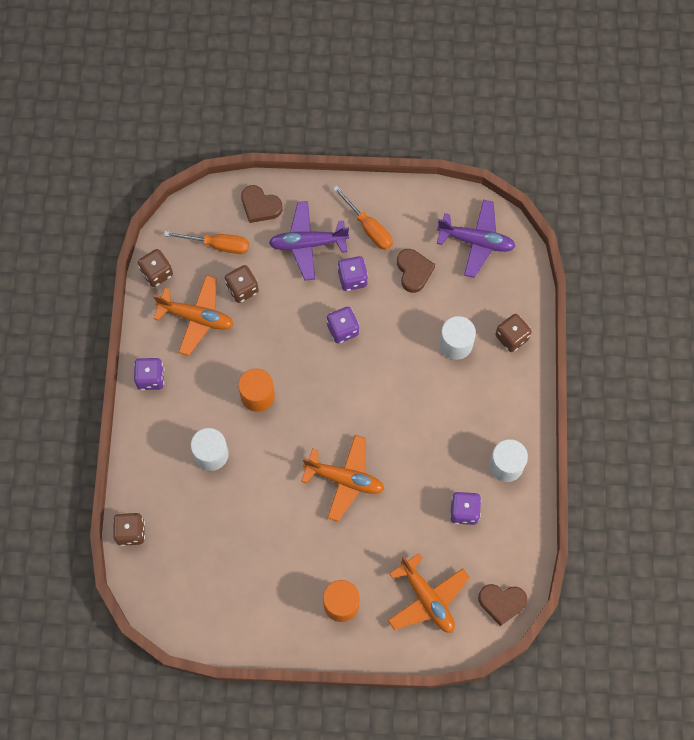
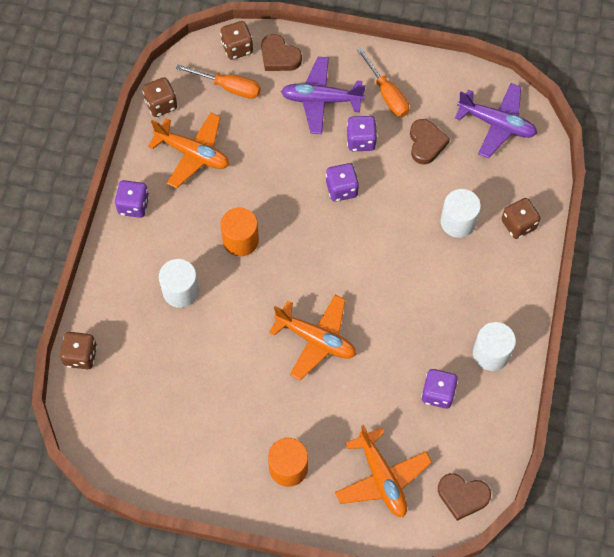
camera: 10 degrees right, 5 degrees down
brown dice [225,265,259,303] -> brown dice moved to [220,21,253,60]

